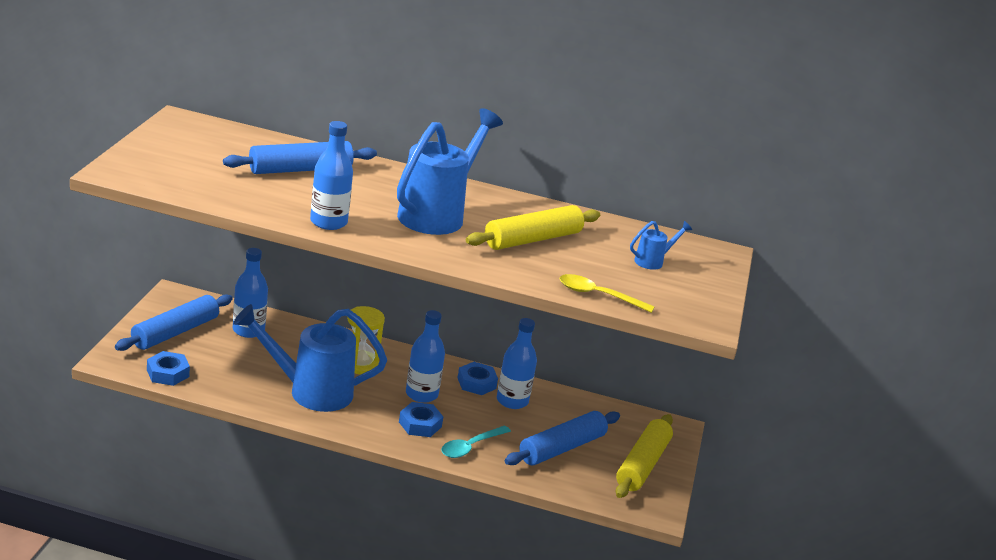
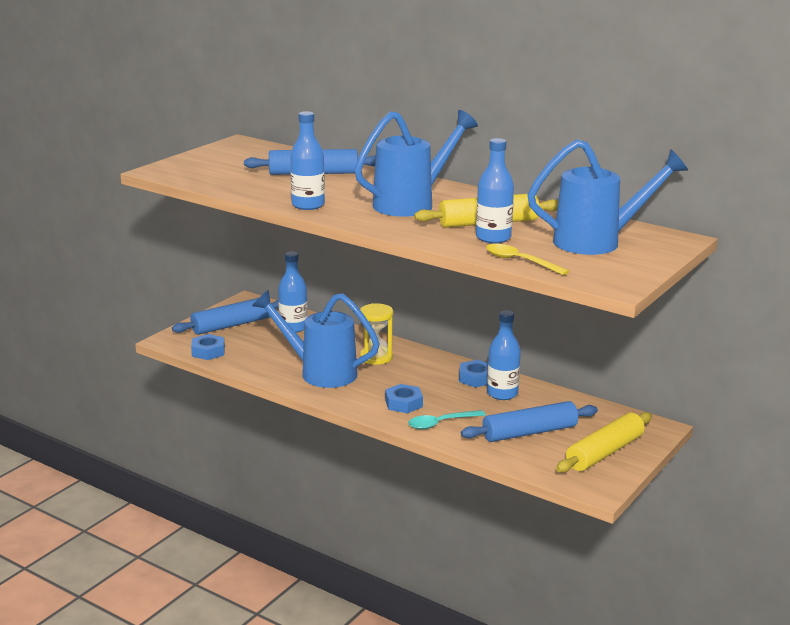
camera: 25 degrees right, 5 degrees down
blue bottle [406,310,445,403] -> blue bottle moved to [476,138,514,243]
blue watering can [630,221,692,270] -> blue watering can [528,139,688,255], size x2.32

